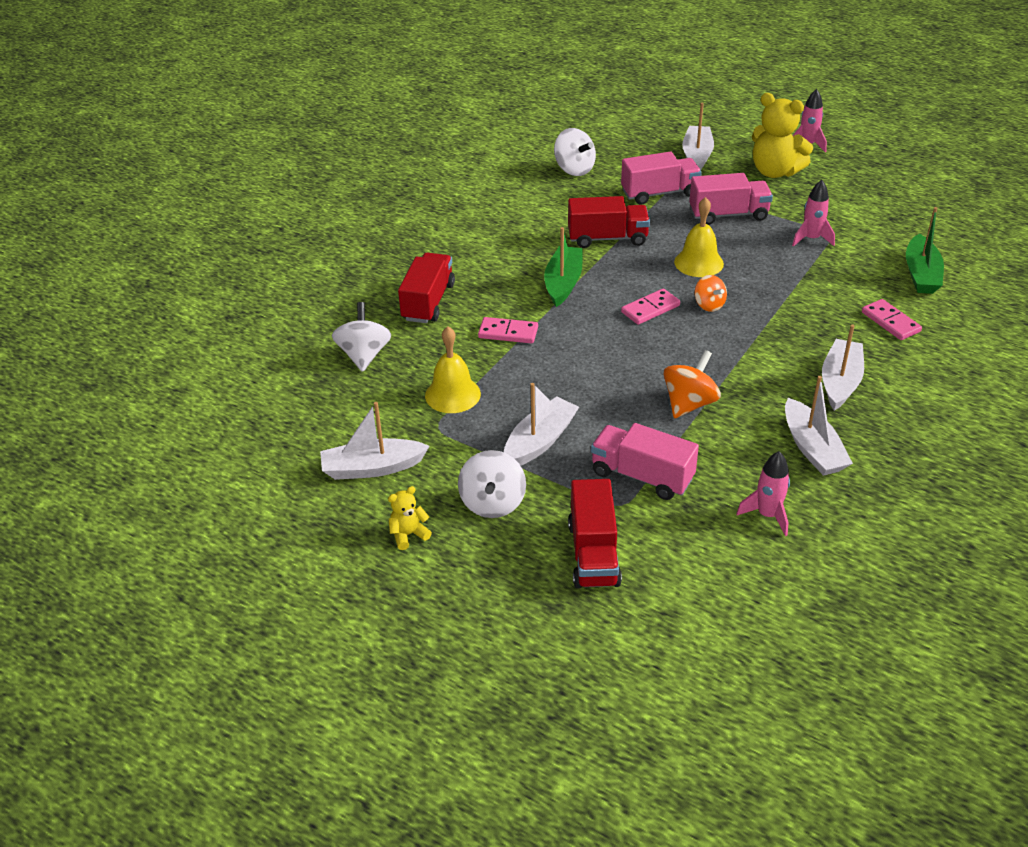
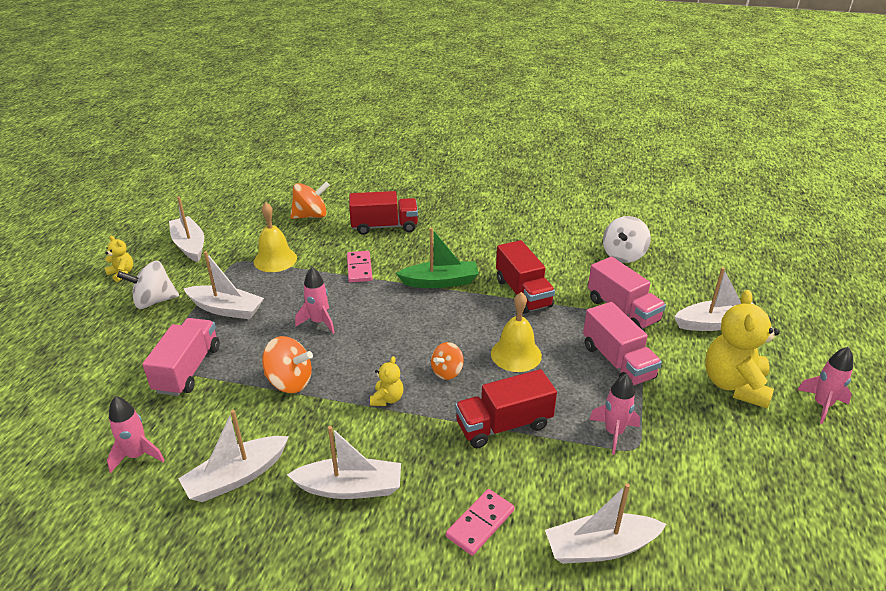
camera: 70 degrees right, 5 degrees down
white spinning top [332,302,391,372] -> orange spinning top [290,182,330,219]
red truck [568,479,622,588] -> red truck moved to [455,369,557,448]
pink domino [621,288,680,325] -> none
green boat [906,207,944,294] -> white boat [545,483,666,564]
none -> pink rocket [295,267,335,334]
none -> yellow teddy bear [370,356,403,406]

